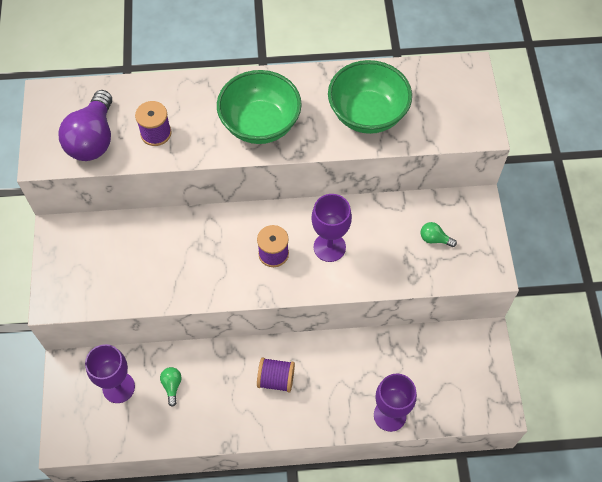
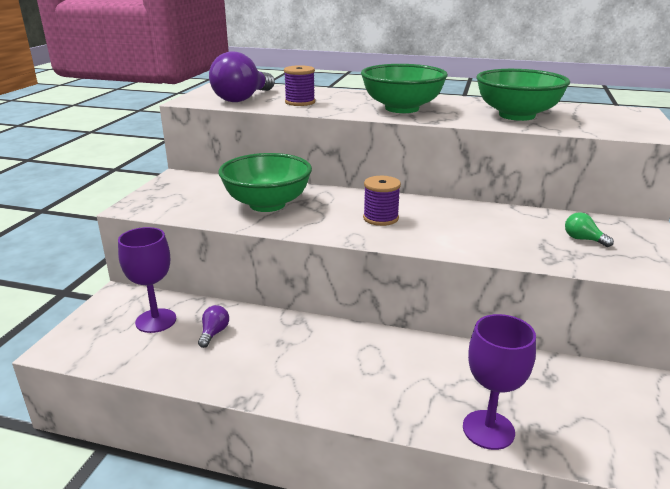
camera: 20 degrees right, 35 degrees down
green light bulb [160,367,182,407] -> purple light bulb [198,305,229,348]
purple spool [257,357,295,393] -> none
purple goblet [311,194,352,262] -> none
none -> green bowl [218,153,312,212]

